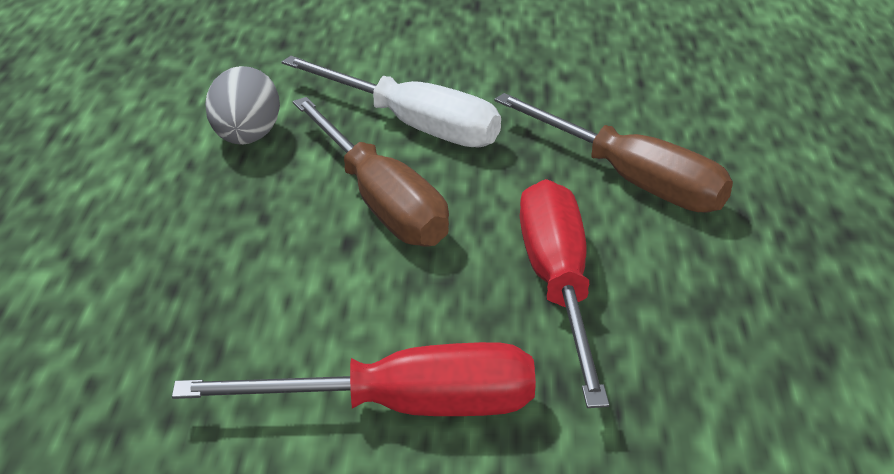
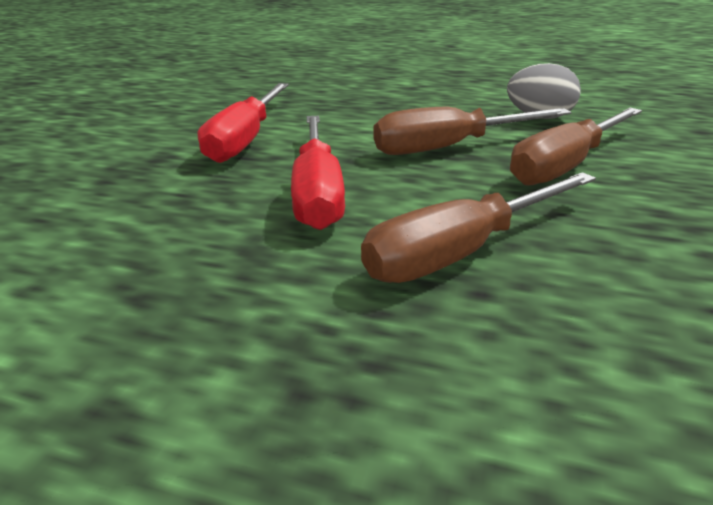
camera: 105 degrees right, 5 degrees down
white screwdriver [282,56,501,148] -> brown screwdriver [510,108,642,186]
red screwdriver [520,179,609,408] -> red screwdriver turned 75 degrees clockwise [291,116,345,230]

